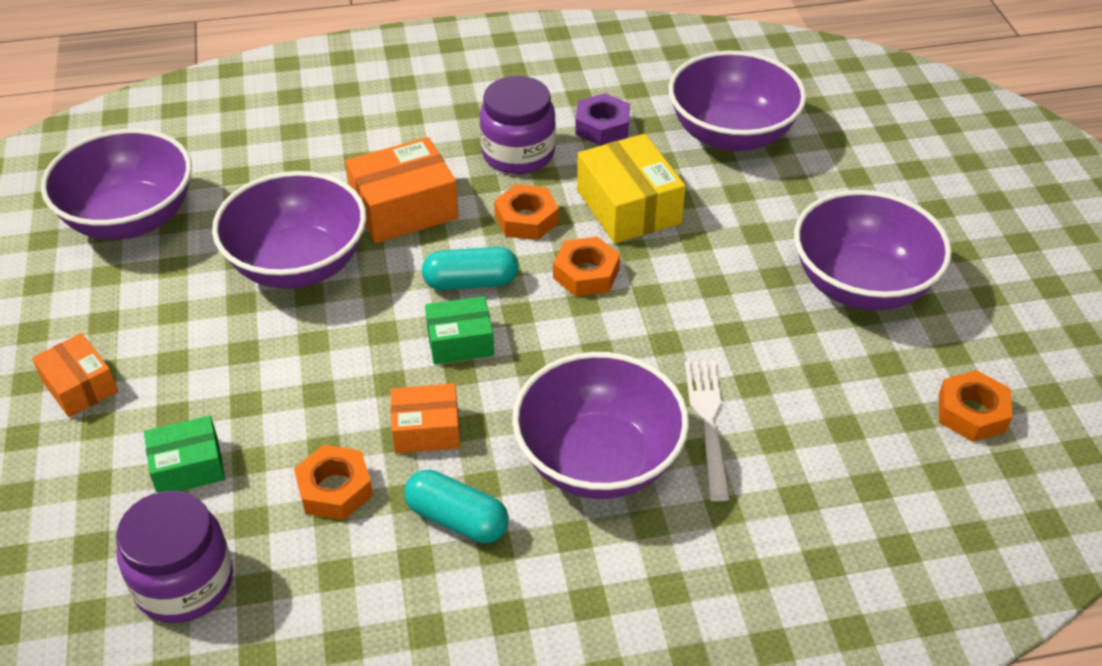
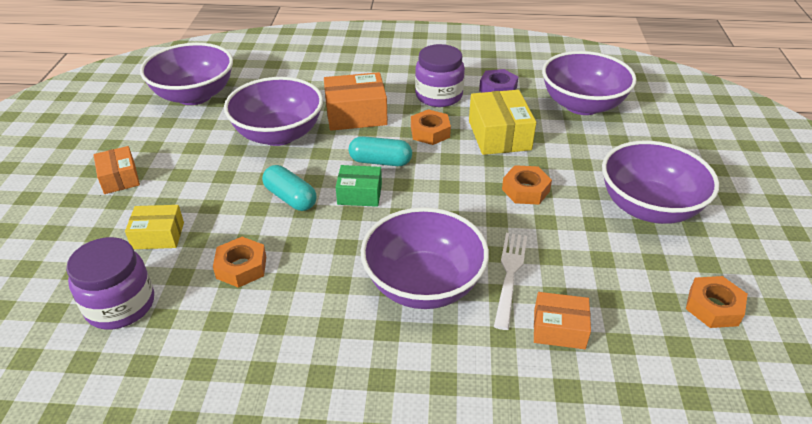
camera: 15 degrees right, 5 degrees down
green box [144,415,225,493] -> yellow box [125,205,184,249]
orange box [391,384,460,454] -> orange box moved to [534,292,591,349]
turquoise capsule [404,470,509,543] -> turquoise capsule moved to [262,165,317,211]
orange nut [553,237,620,297] -> orange nut moved to [502,165,552,205]

